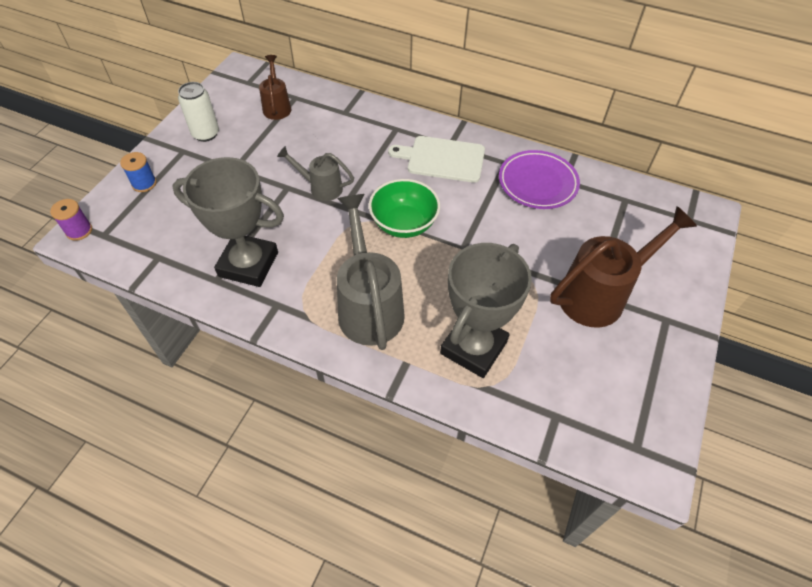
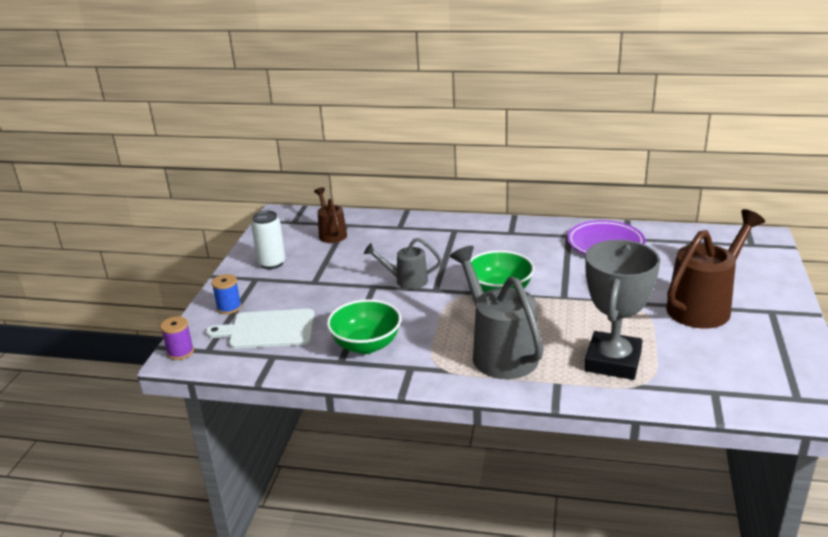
camera: 10 degrees left, 25 degrees down
grey trophy [172,157,284,287] -> green bowl [327,299,401,354]
white cutting board [388,136,485,183] -> white cutting board moved to [206,309,314,349]

